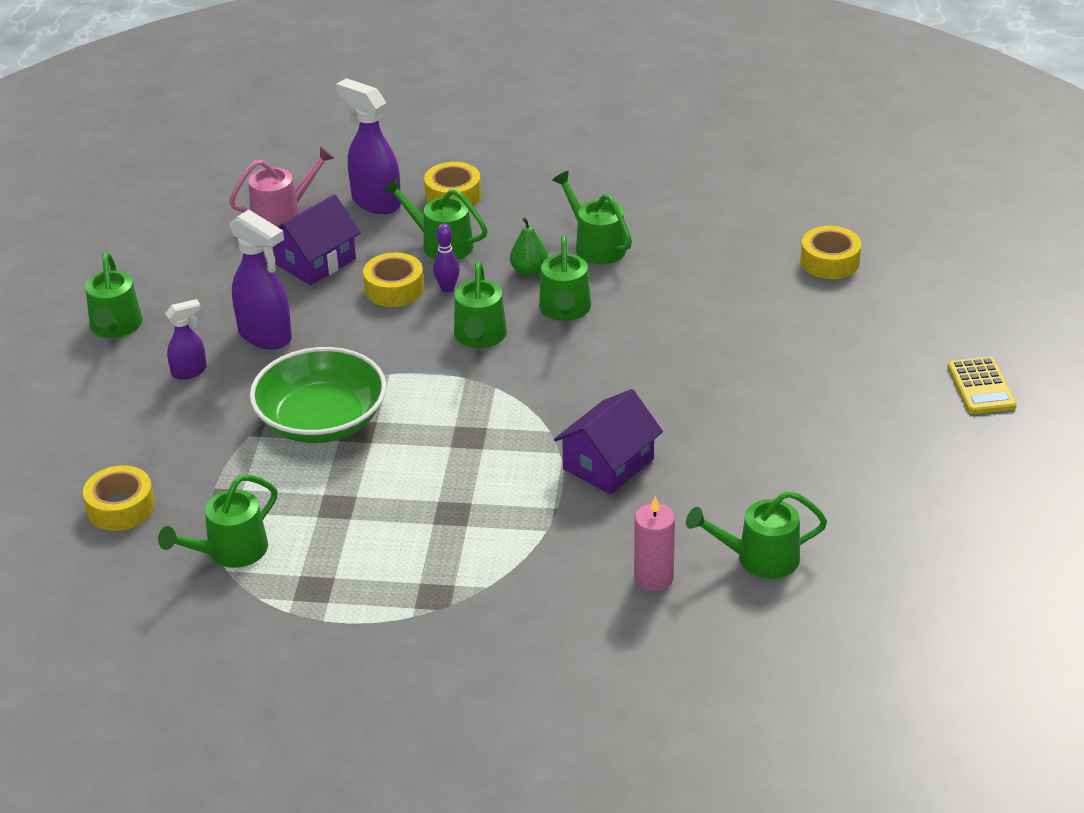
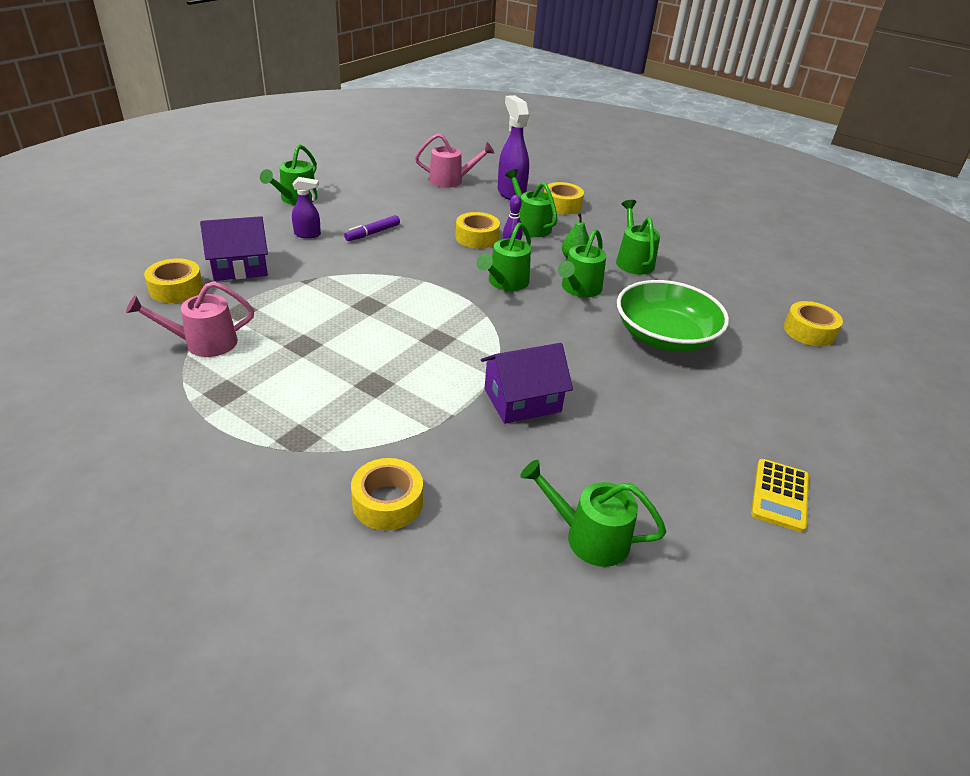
camera: 25 degrees right, 0 degrees up
green watering can [158,475,278,568] -> pink watering can [126,281,254,357]
purple spray bottle [230,210,292,349] -> purple marker [344,215,400,241]
green bowl [250,347,387,443] -> green bowl moved to [617,280,729,352]
purple house [273,194,361,285] -> purple house moved to [200,216,268,281]
pink candle [634,496,675,591] -> none
yellow calculator [947,357,1017,414] -> yellow calculator moved to [751,459,809,532]
none -> yellow tape [351,458,423,530]

